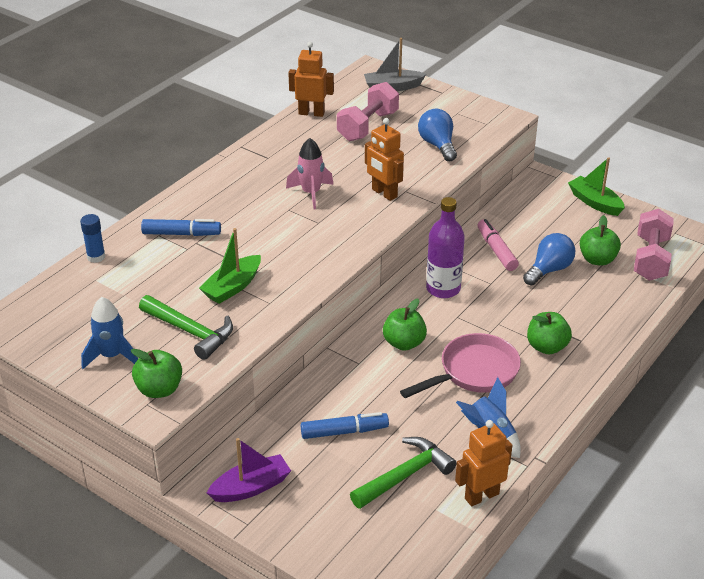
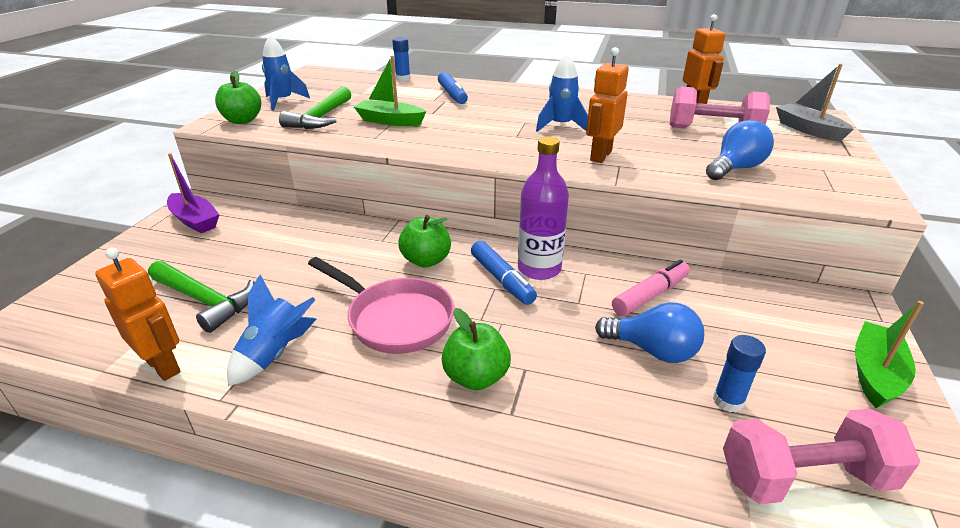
camera: 70 degrees right, 5 degrees down
pink rocket [286,138,334,209] -> blue rocket [536,54,588,132]
blue marker [301,412,389,439] -> blue marker moved to [471,241,537,305]
green apple [580,215,621,266] -> blue glue stick [713,335,766,413]

